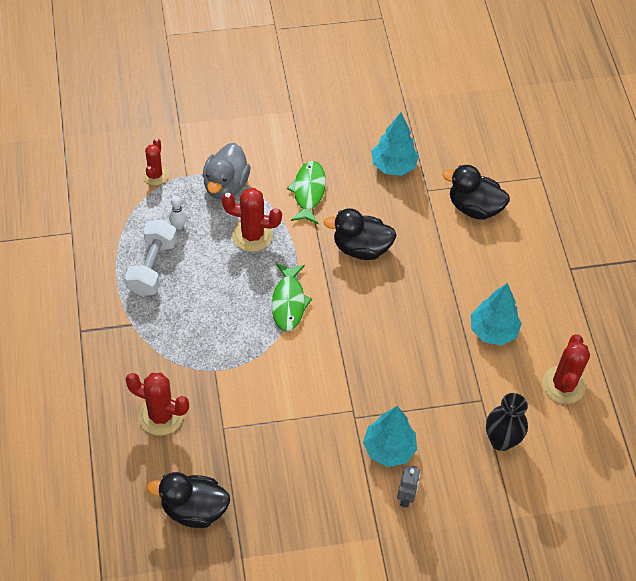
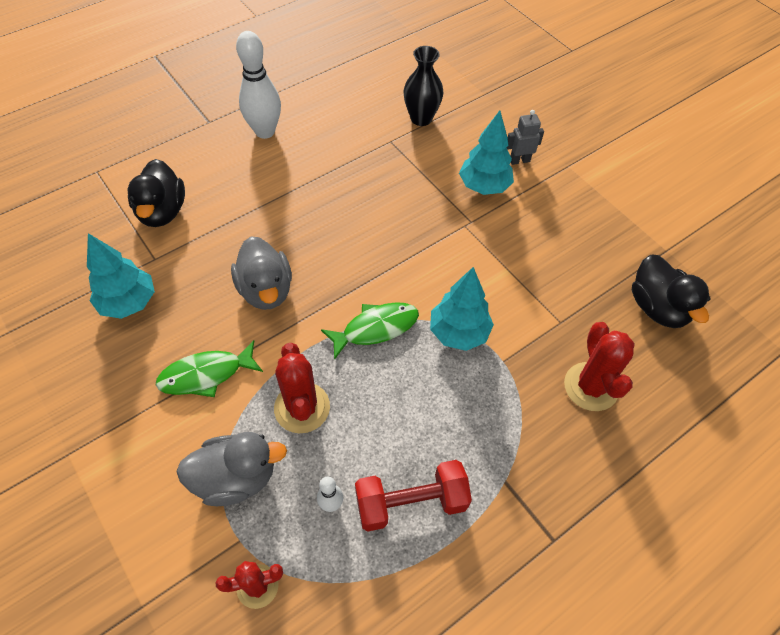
camera: 115 degrees left, 0 degrees up
white dumbbell [125,220,177,296] -> red dumbbell [355,460,472,532]
black duck [324,208,397,260] -> grey duck [231,236,292,310]
turquoise tree [471,283,522,346] -> turquoise tree moved to [430,267,494,351]
red cactus [543,334,590,404] -> none
none -> white bowling pin [236,31,281,139]

